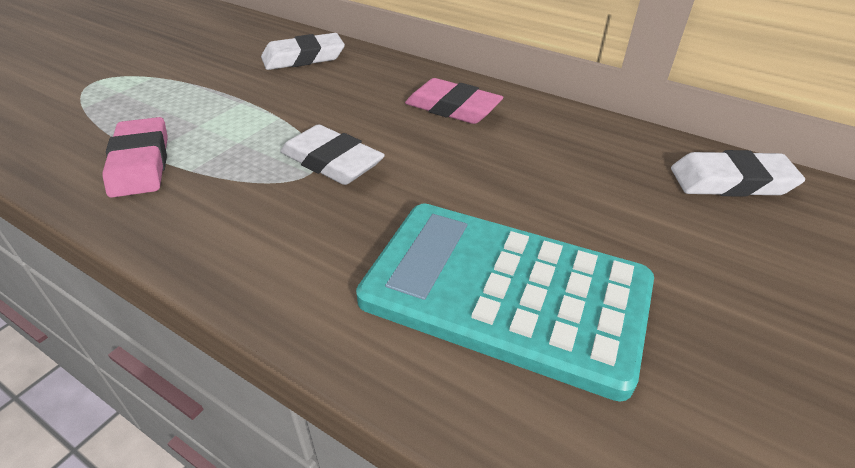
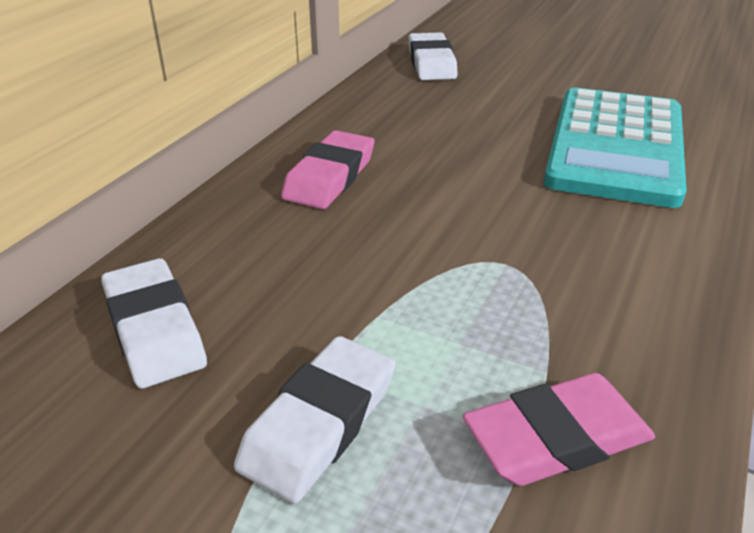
camera: 95 degrees left, 5 degrees down
white eraser [280,124,385,185] -> white eraser moved to [234,336,396,504]

